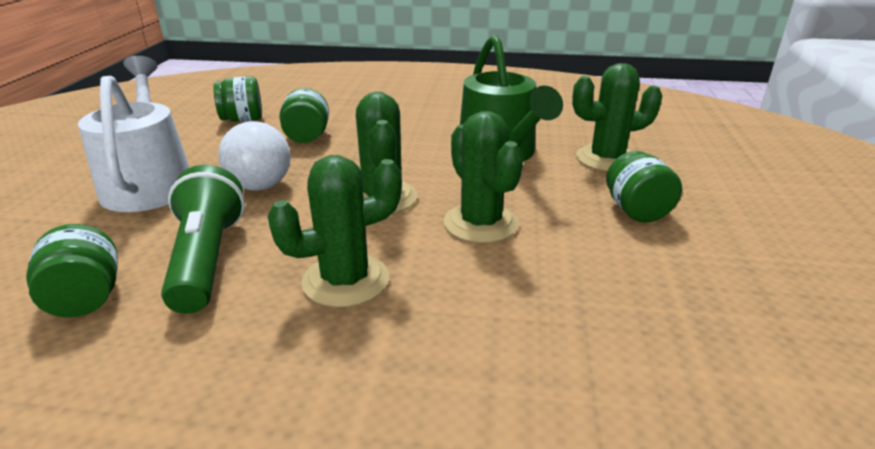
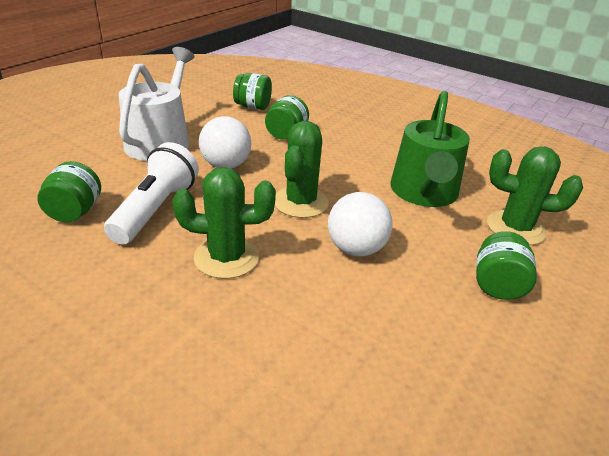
camera: 25 degrees right, 5 degrees up
green flashlight [161,165,245,314] -> white flashlight [104,142,199,245]
green cactus [444,111,523,243] -> white ball [328,192,393,256]

